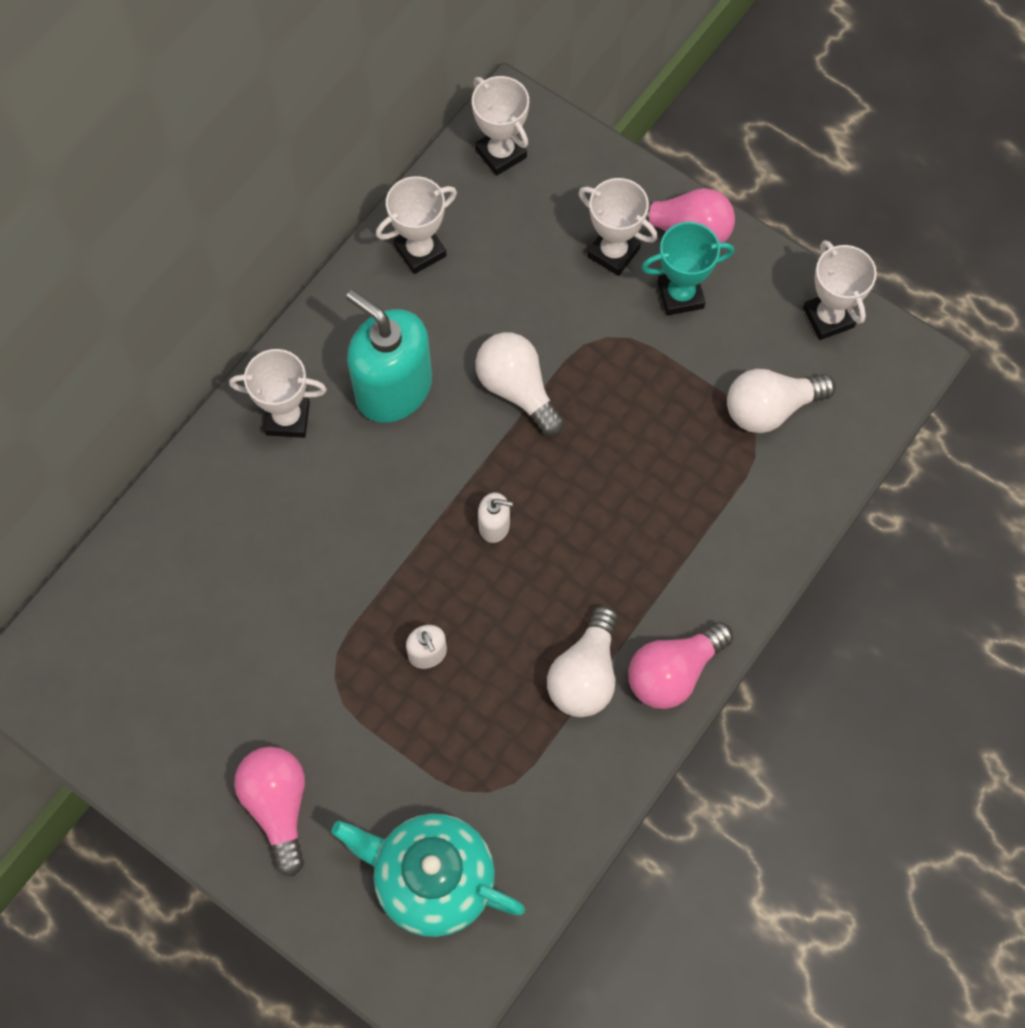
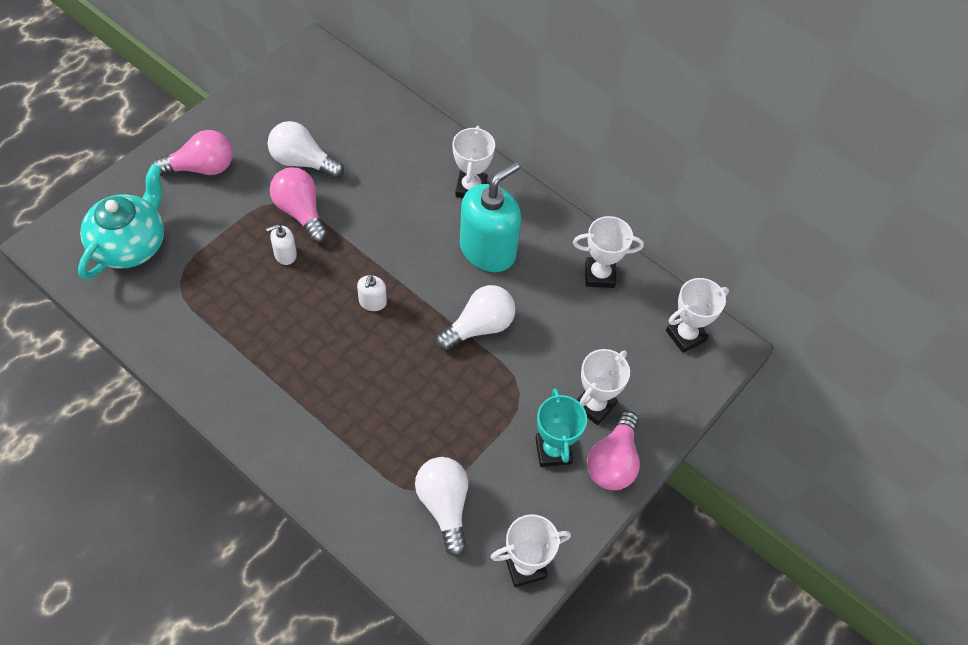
camera: 90 degrees right, 10 degrees down
white trophy [376,176,457,274] -> white trophy turned 60 degrees counterclockwise [573,216,644,288]
white light bulb [547,606,618,717] -> white light bulb moved to [268,121,344,179]
pink light bulb [628,622,733,709] -> pink light bulb moved to [270,167,328,243]

